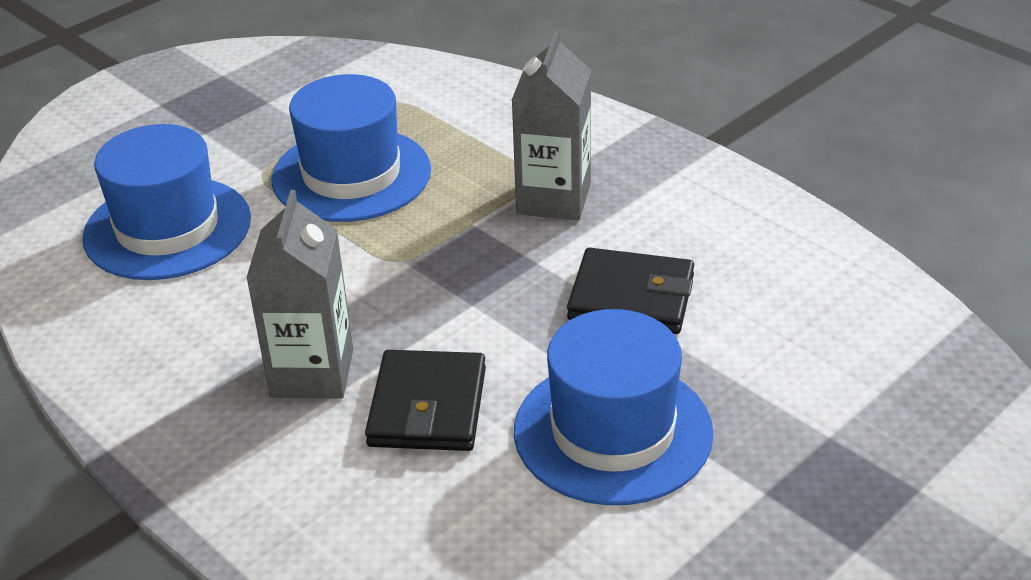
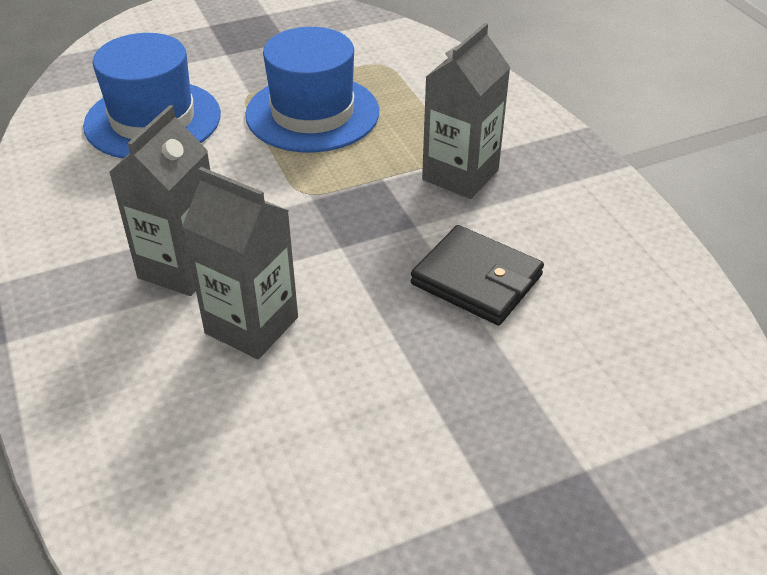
camera: 20 degrees right, 5 degrees up
black wallet [365,350,486,451] -> grey carton [182,167,298,359]
blue hat [514,309,714,505] -> none

